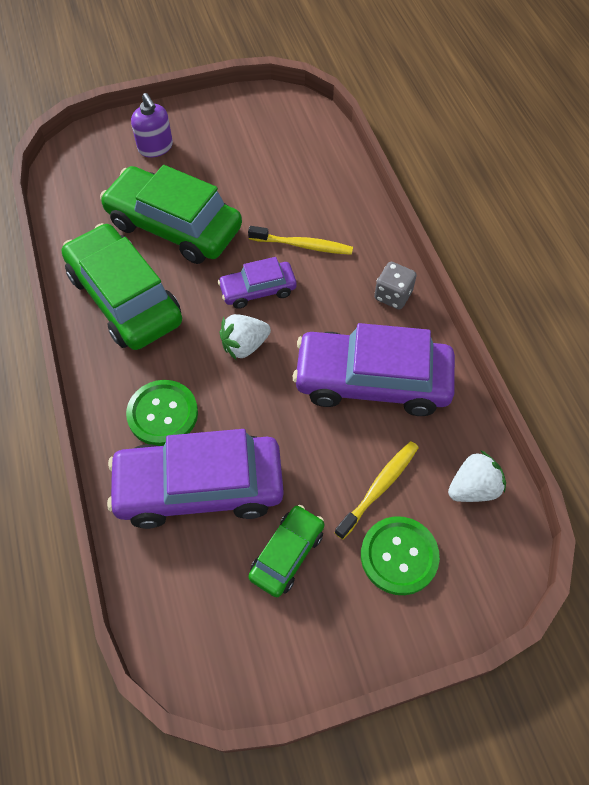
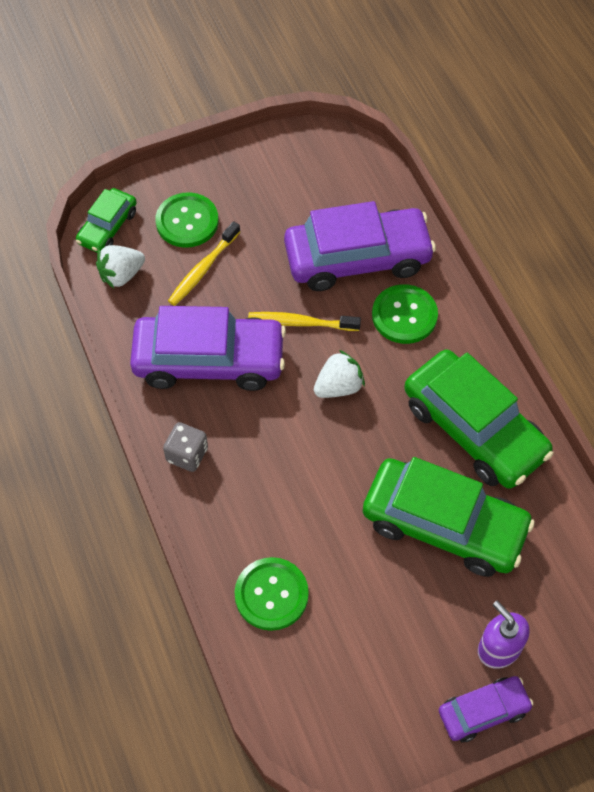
camera: 175 degrees right, 0 degrees up
purple car [218,257,296,309] -> purple car moved to [439,676,534,742]
yellow toothbrush [248,226,353,255] -> yellow toothbrush moved to [248,312,361,331]
green car [248,505,325,597] -> green car moved to [76,188,137,253]
none -> green button [235,557,309,631]

